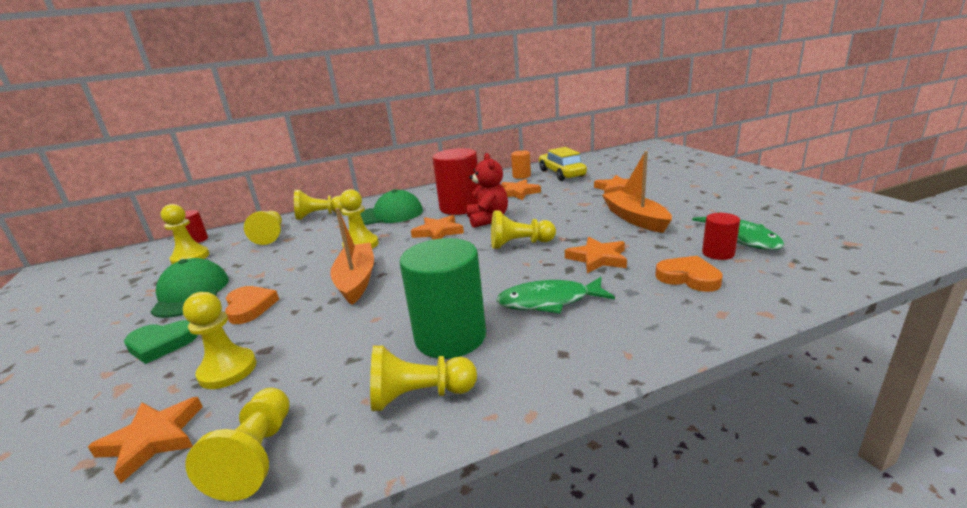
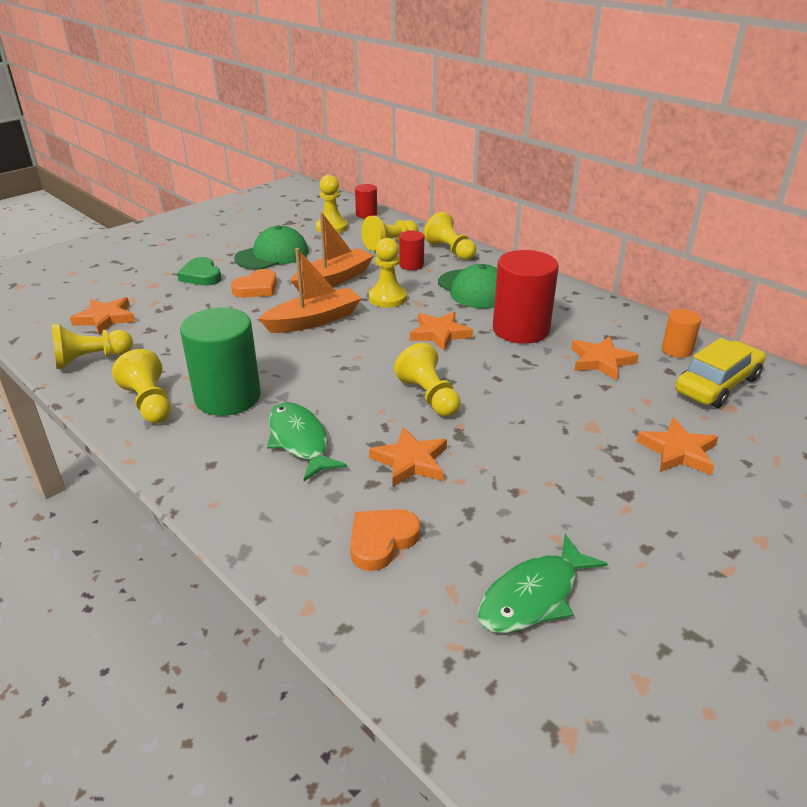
camera: 65 degrees right, 10 degrees up
yellow pawn [183,292,257,389] -> none
red teddy bear [467,153,508,228] -> none
orange boat [602,151,672,233] -> orange boat moved to [291,212,374,293]
orange heart [655,256,723,292] -> orange heart turned 150 degrees counterclockwise [350,509,420,571]
red cylinder [702,213,740,260] -> red cylinder moved to [399,231,424,270]

